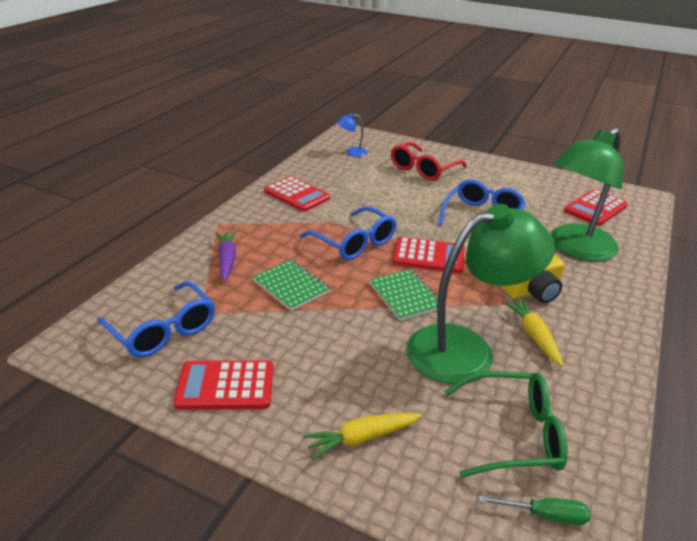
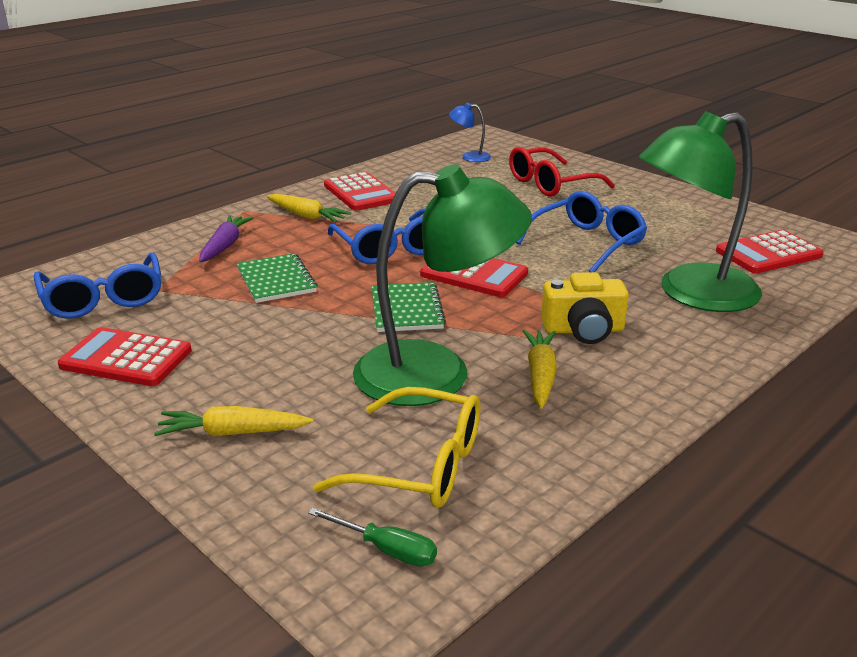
camera: 20 degrees right, 5 degrees down
green glasses [444,371,568,477] -> yellow glasses [313,387,480,508]
none -> yellow carrot [267,194,351,222]

